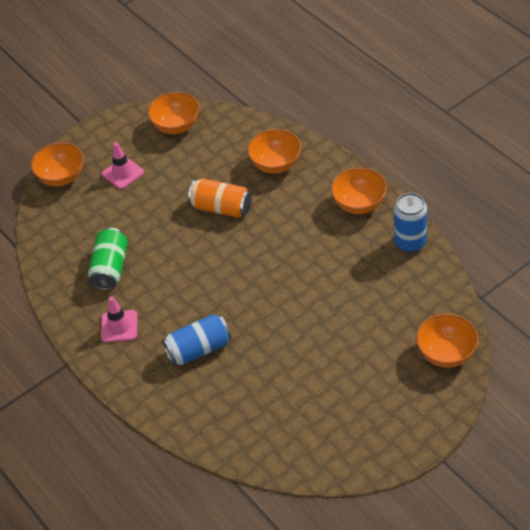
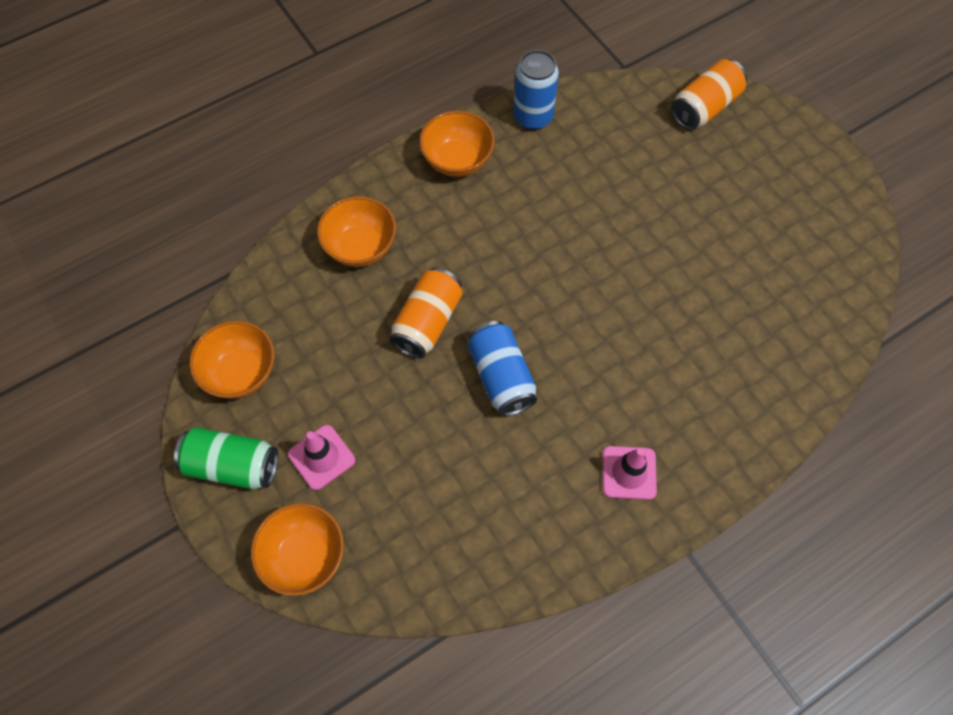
camera: 90 degrees left, 15 degrees up
green can [88,228,128,290] -> green can moved to [174,427,278,490]
blue can [162,314,231,366] -> blue can moved to [468,321,537,416]
orange bowl [416,313,478,368] -> orange can [671,59,747,130]

